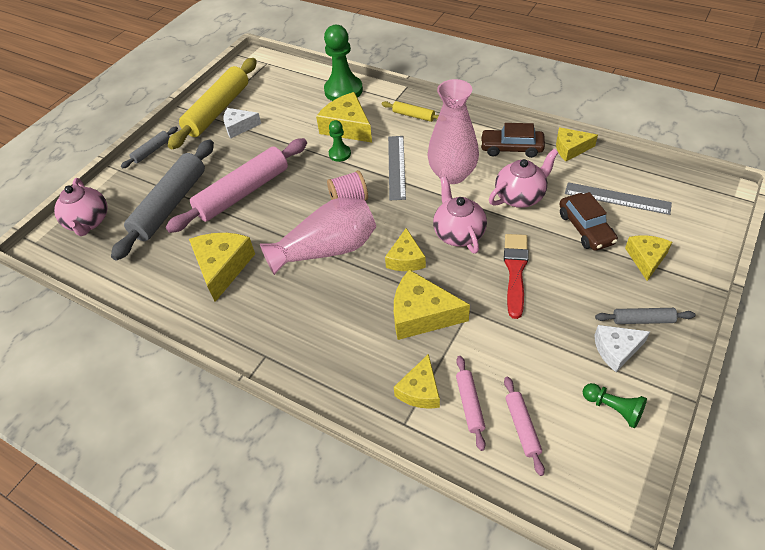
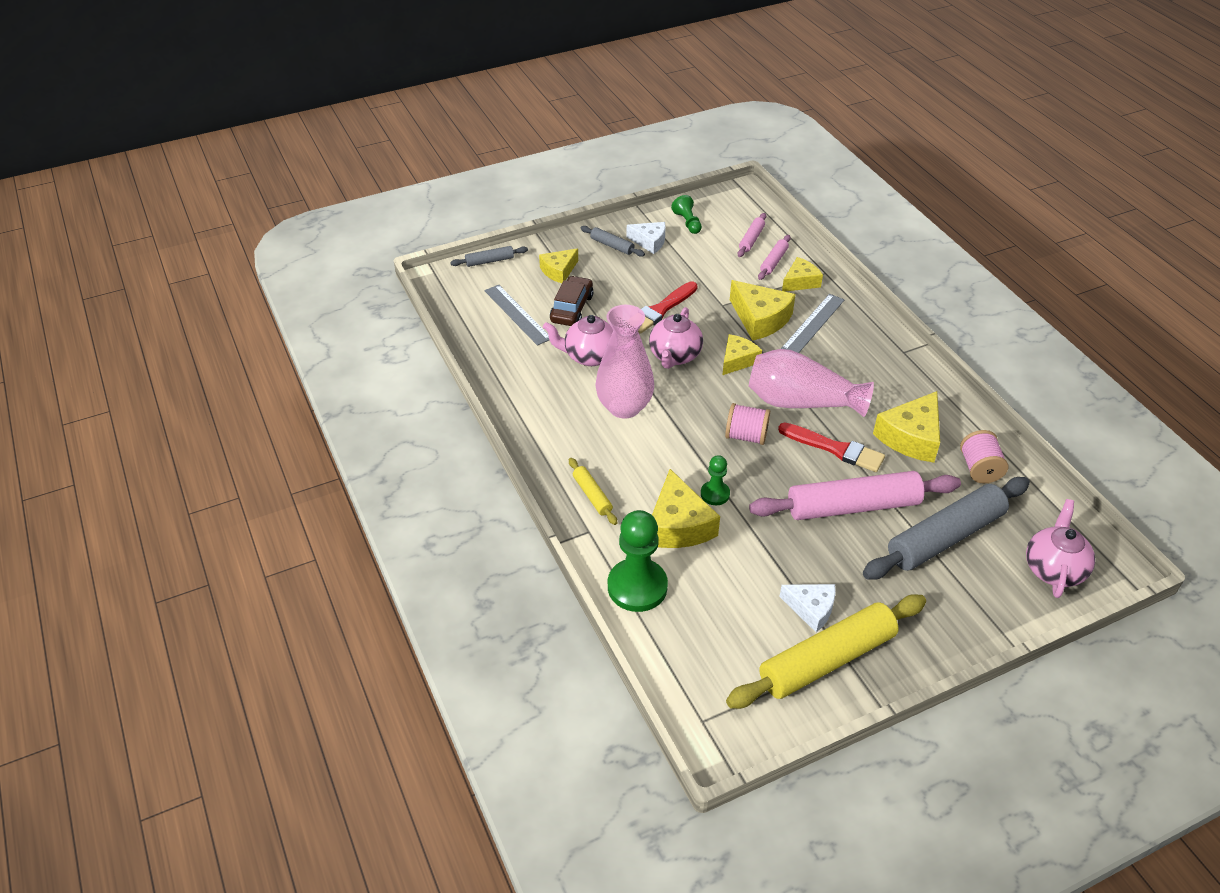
camera: 150 degrees left, 5 degrees down
grey rolling pin [121,127,178,168] -> grey rolling pin moved to [450,246,528,267]
grey ruler [388,136,406,200] -> grey ruler moved to [781,294,844,353]
brown car [480,123,545,158] -> none
yellow cheese [556,127,598,161] -> none
none -> red brush [778,423,885,472]
none -> pink spool [960,430,1008,483]

